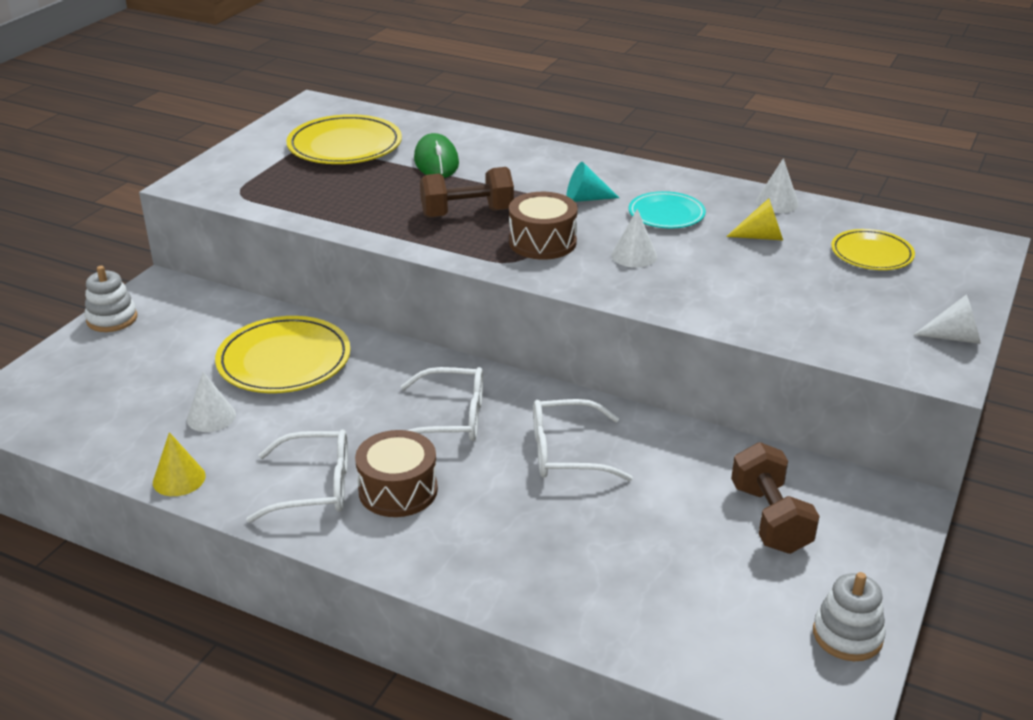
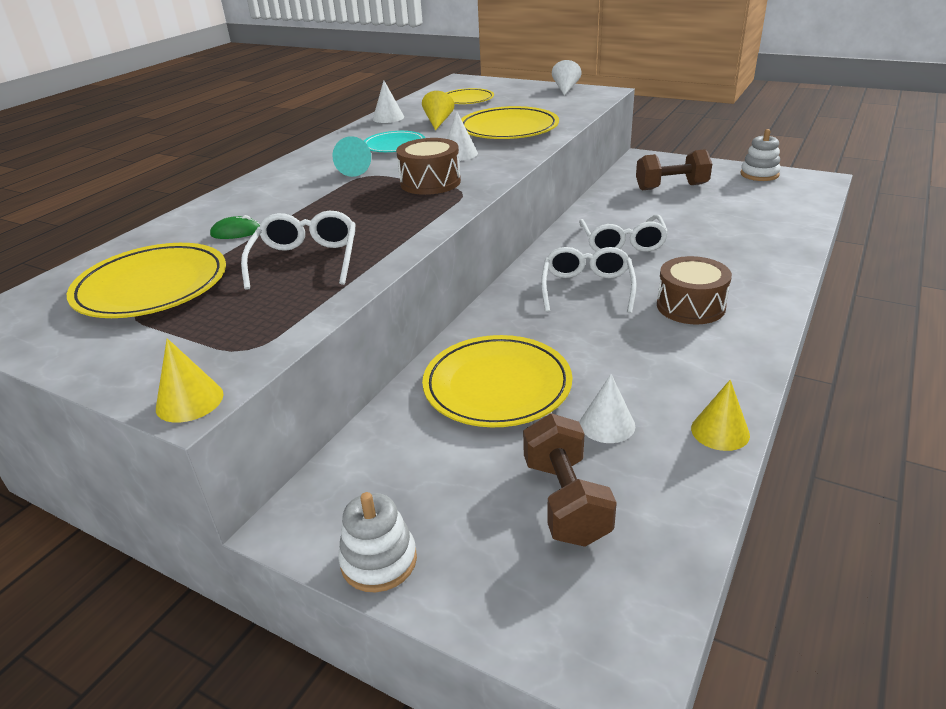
camera: 85 degrees left, 0 degrees up
white glasses [246,430,348,523] -> white glasses moved to [241,211,356,290]
green mouse [414,133,459,178] -> green mouse [210,215,260,239], size x0.57
brown dumbbell [420,167,514,218] -> brown dumbbell moved to [523,413,617,547]
none -> yellow cone [156,338,224,423]
none -> yellow plate [461,106,559,139]

